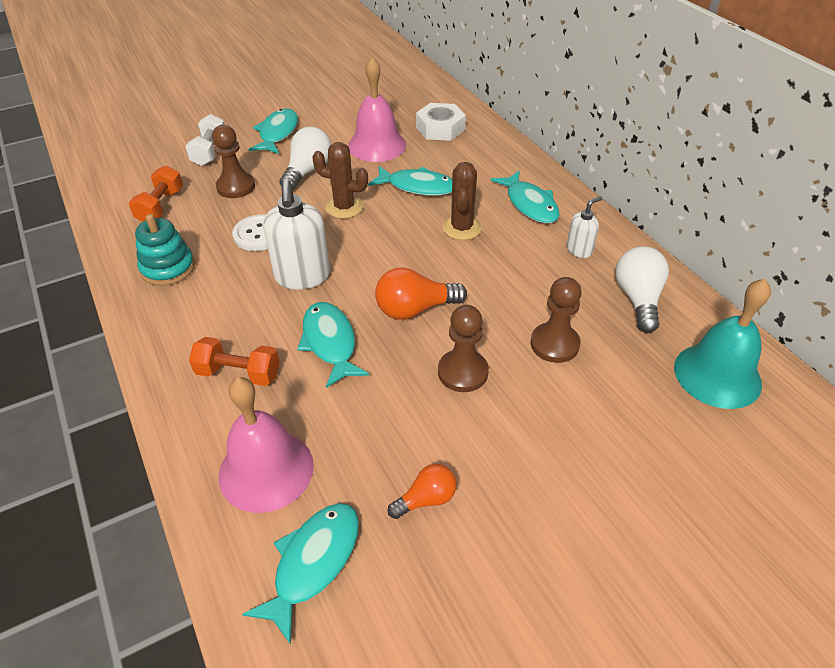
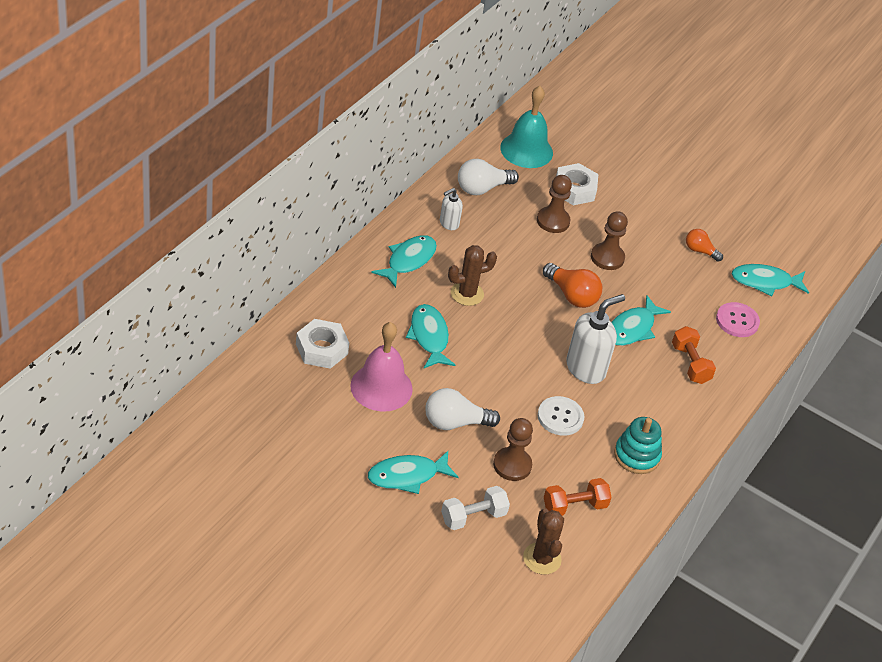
camera: 125 degrees left, 0 degrees up
pink bell [219,377,314,513] -> pink button [716,302,760,337]
brown cactus [312,142,368,219] -> brown cactus moved to [523,509,564,575]
white soap dispenser [567,196,602,258] -> white soap dispenser turned 60 degrees counterclockwise [440,188,463,230]
none -> white nut [556,163,598,205]

